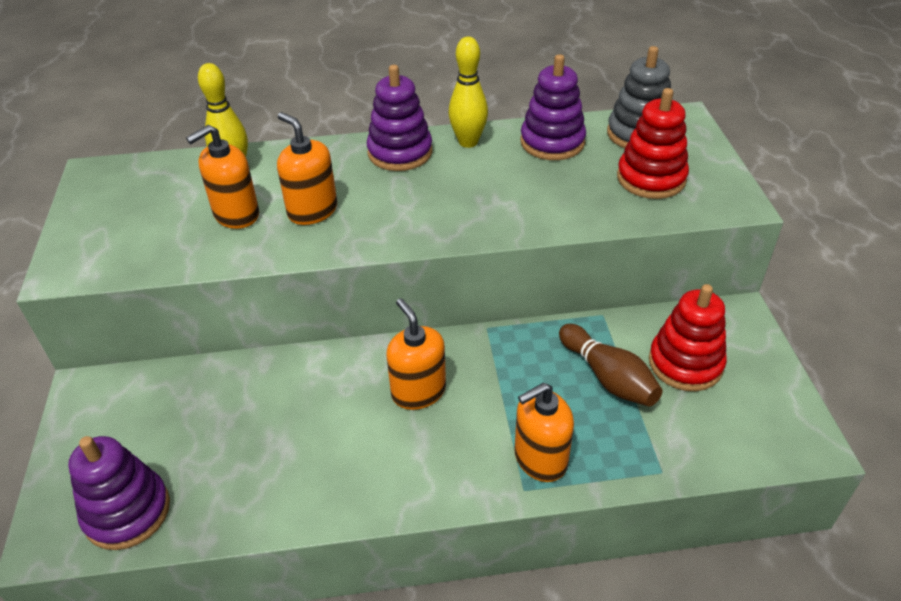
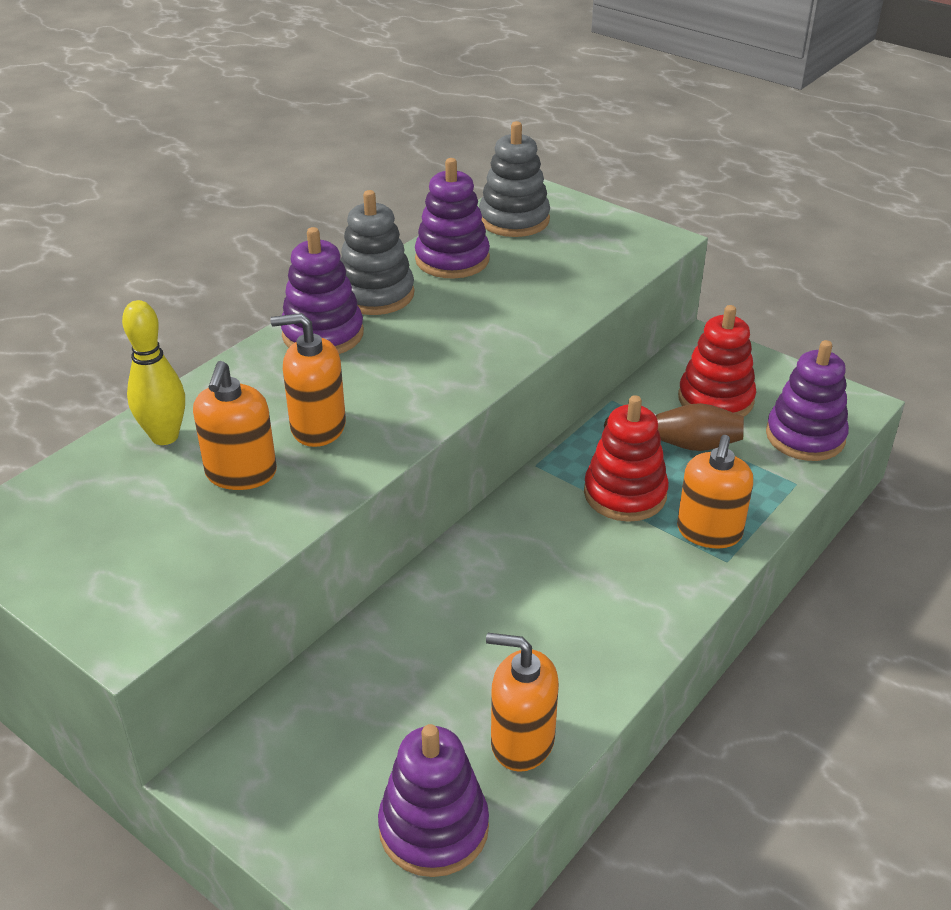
camera: 45 degrees left, 5 degrees down
orange soap dispenser [386,298,446,410] -> orange soap dispenser moved to [486,633,559,772]
yellow bowling pin [449,37,488,148] -> grey stacking toy [340,190,415,315]
red stacking toy [617,88,689,199] -> red stacking toy moved to [584,395,669,522]
none -> purple stacking toy [766,340,849,461]

